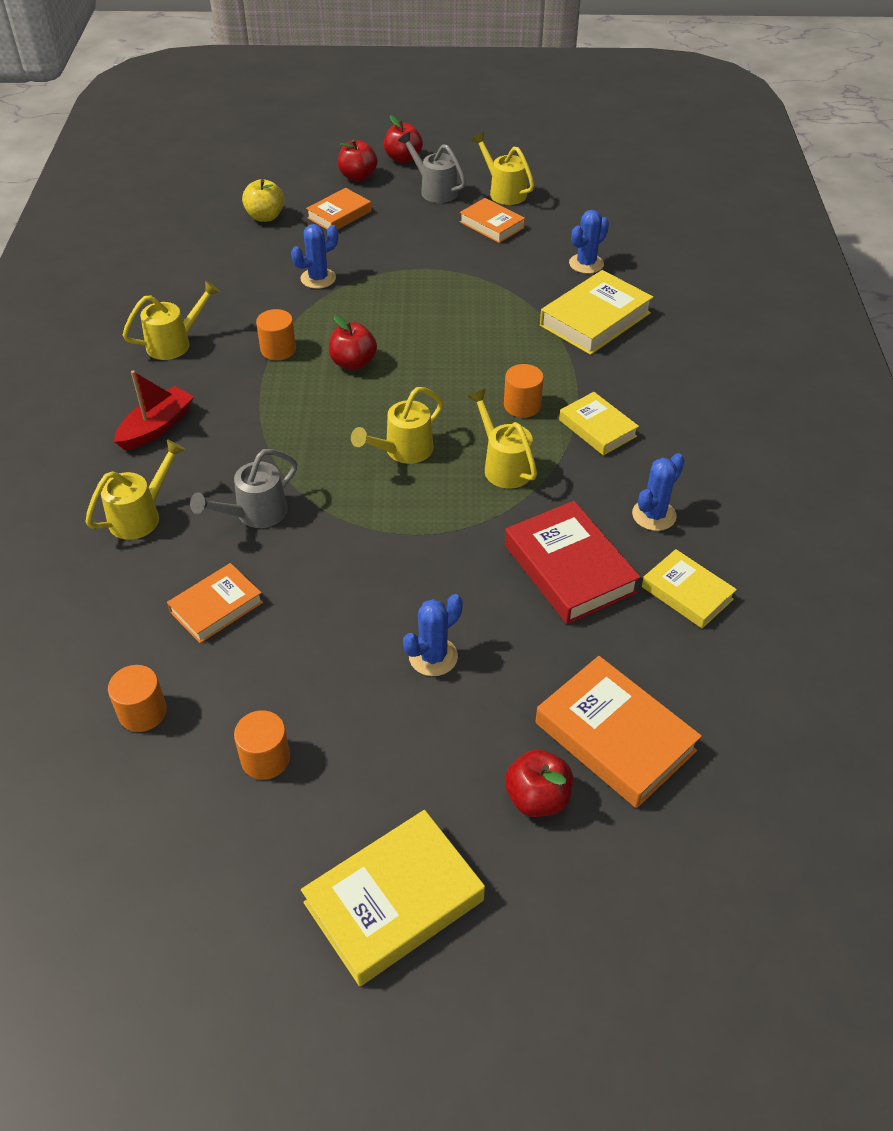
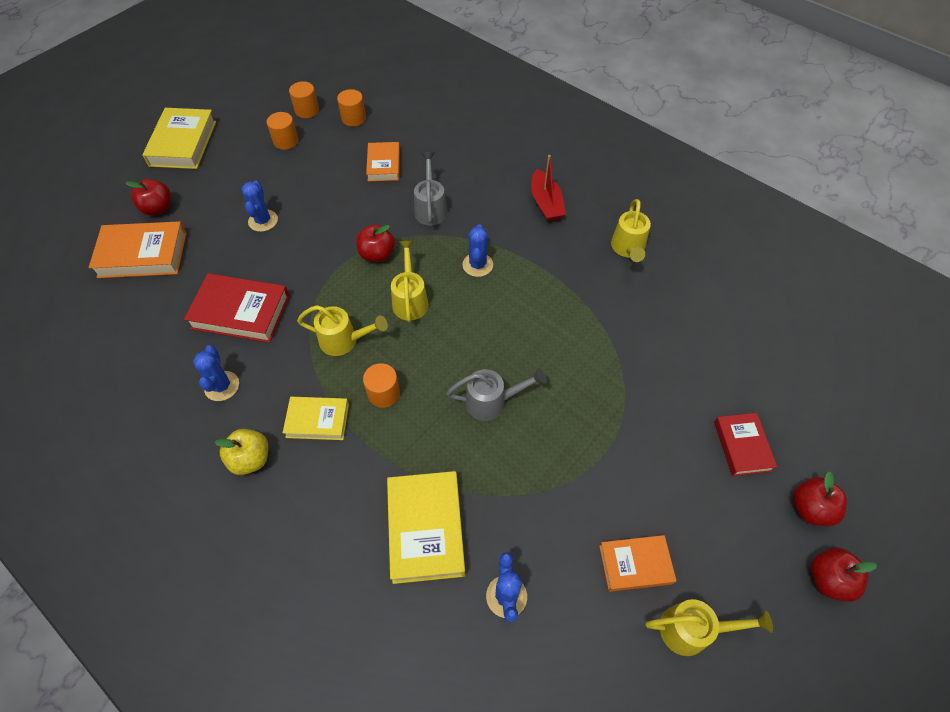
camera: 130 degrees right, 10 degrees up
yellow watering can [85,439,185,540] -> none
yellow apple [242,179,284,222] -> yellow apple moved to [215,429,268,475]
orange cylinder [256,309,296,360] -> orange cylinder moved to [289,81,319,118]
blue cactus [291,224,338,289] -> blue cactus moved to [462,224,493,277]
orange book [306,188,371,229] -> red book [714,413,777,476]
red apple [329,315,377,370] -> red apple moved to [356,224,395,262]
grey watering can [398,132,466,203] -> grey watering can moved to [446,368,547,421]
yellow book [642,549,737,628] -> none

